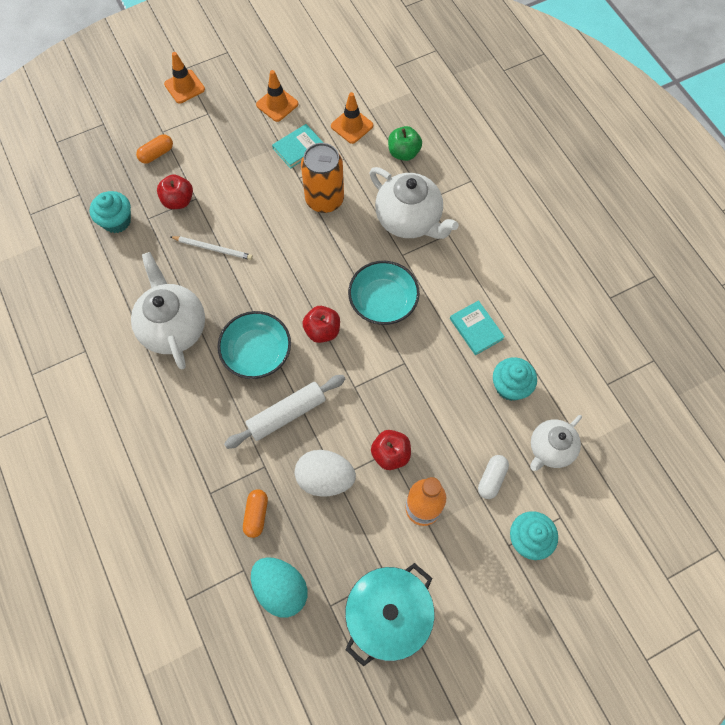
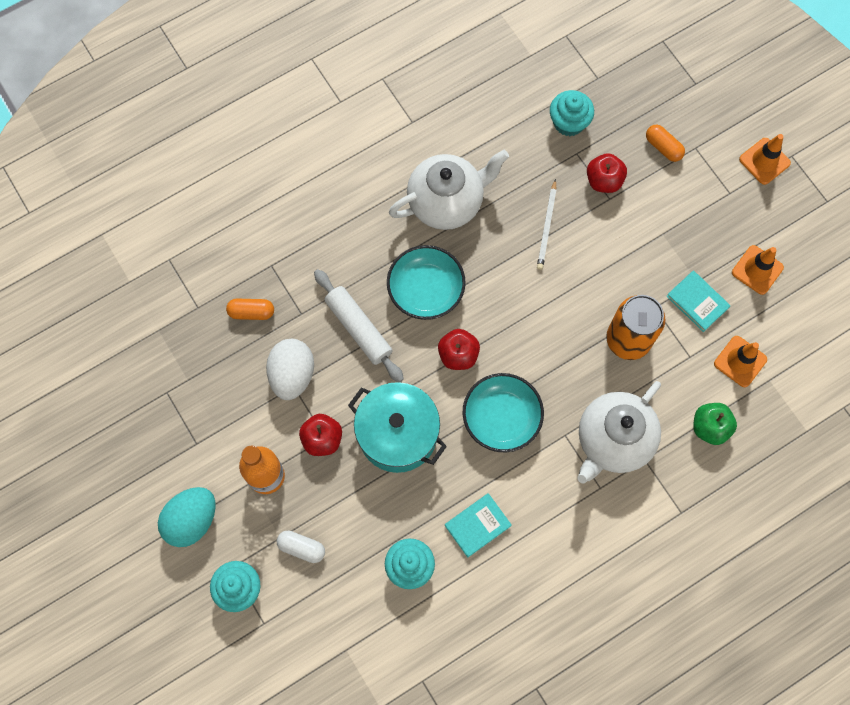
camera: 85 degrees right, 5 degrees up
turquoise egg [251,557,308,617] -> turquoise egg moved to [158,487,216,547]
turquoise pot [345,563,435,667] -> turquoise pot moved to [348,382,447,473]
white teapot [530,415,582,471] -> none

